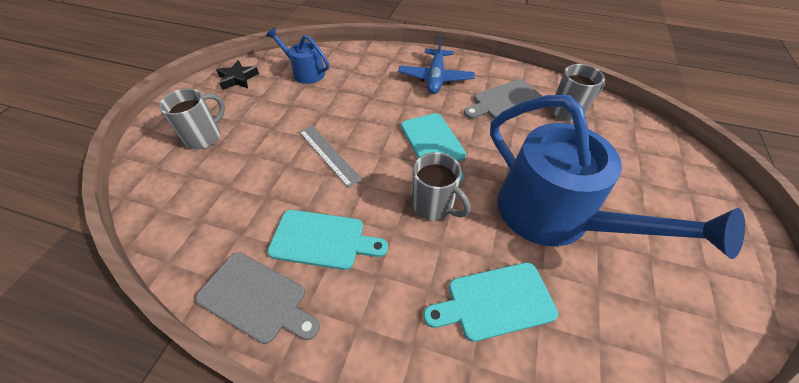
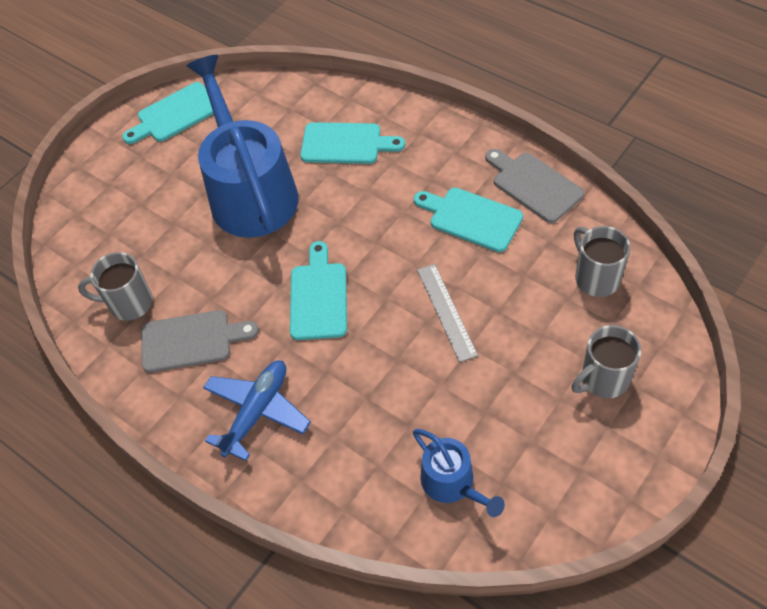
camera: 155 degrees left, 5 degrees up
black star [216,60,259,90] -> none
grey mug [412,152,471,221] -> grey mug moved to [574,226,631,297]
none -> turquoise cutting board [122,82,214,144]

